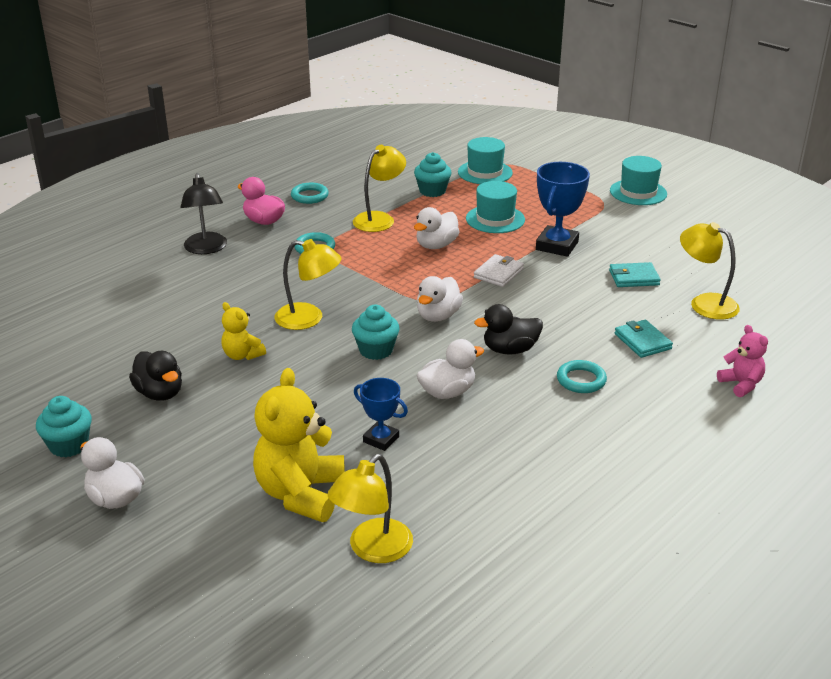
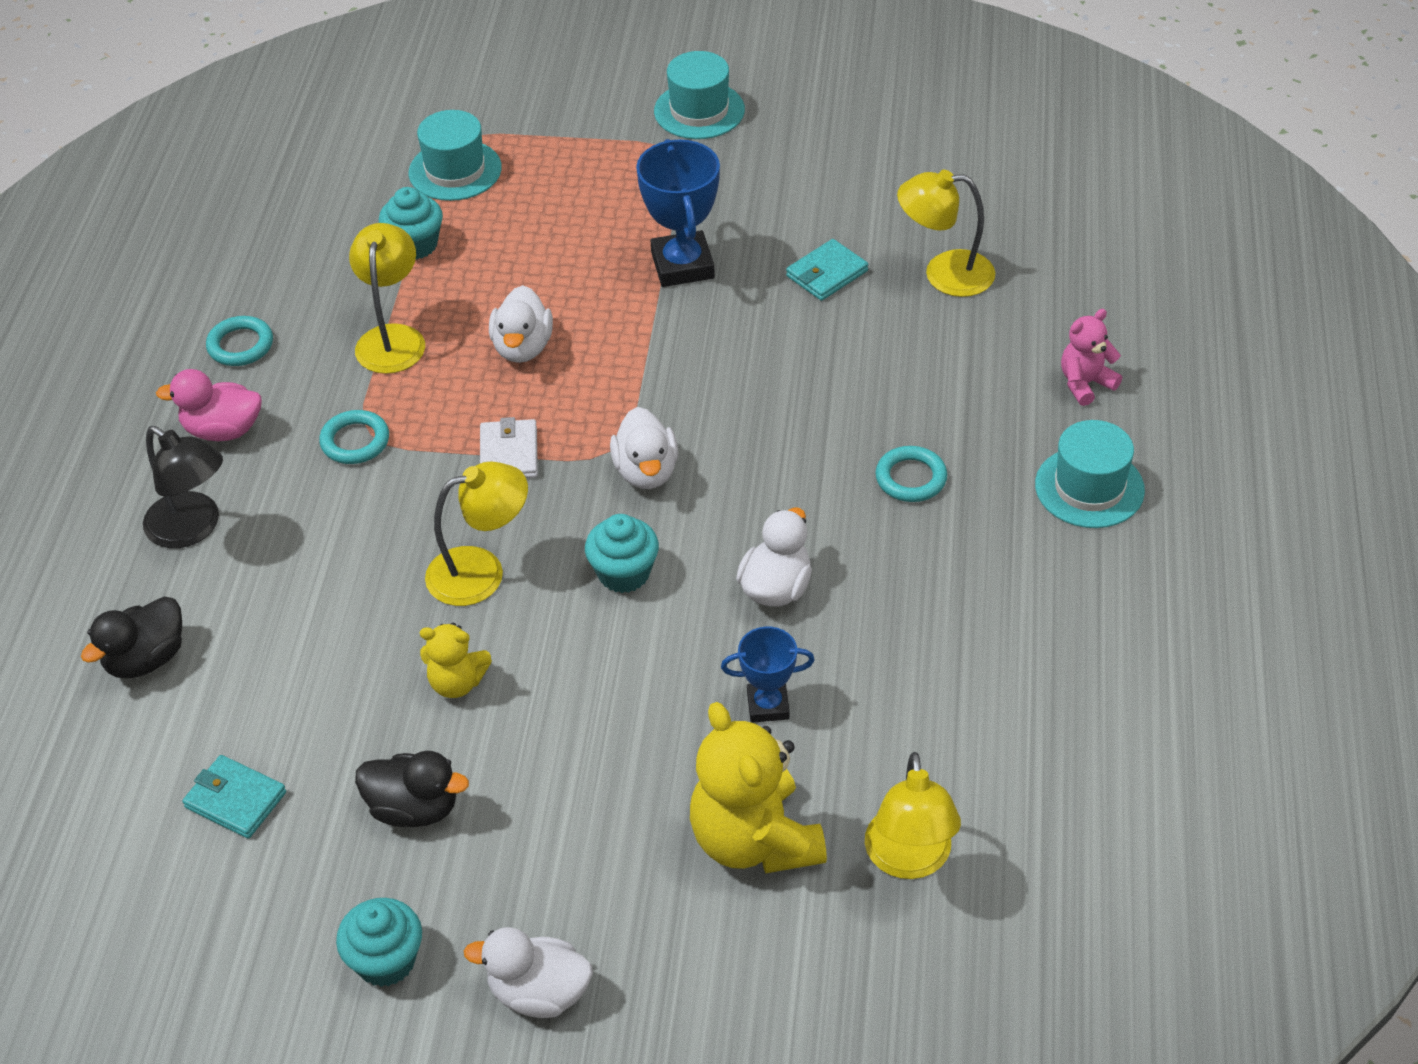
camera: 35 degrees left, 15 degrees up
turquoise hat [466,181,525,233] -> turquoise hat moved to [1035,420,1145,528]
white wallet [474,254,524,287] -> white wallet moved to [480,417,538,478]
black duck [474,304,543,355] -> black duck moved to [81,596,182,678]
turquoise wallet [615,320,673,358] -> turquoise wallet moved to [182,755,286,839]
pink teddy bear [717,325,768,397] -> pink teddy bear turned 60 degrees counterclockwise [1061,309,1122,406]

